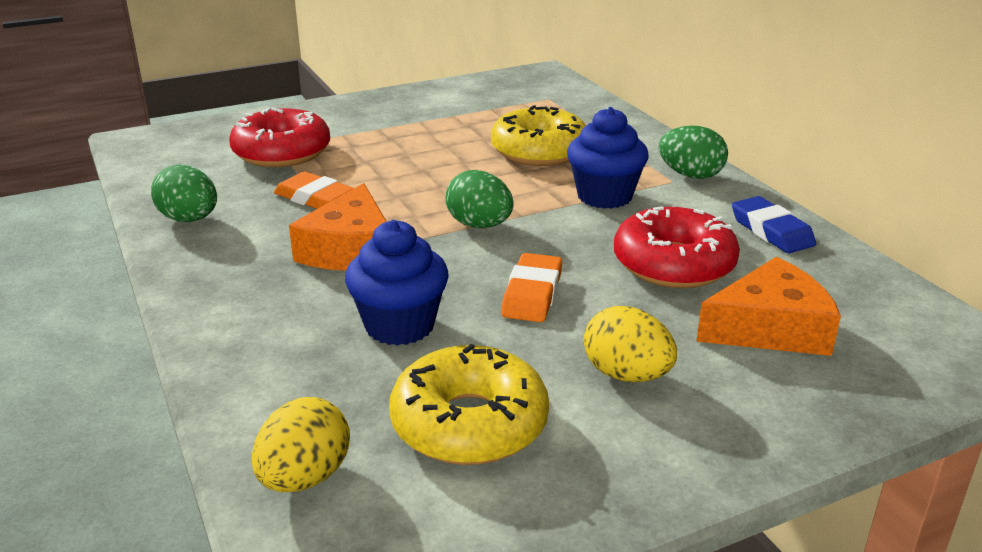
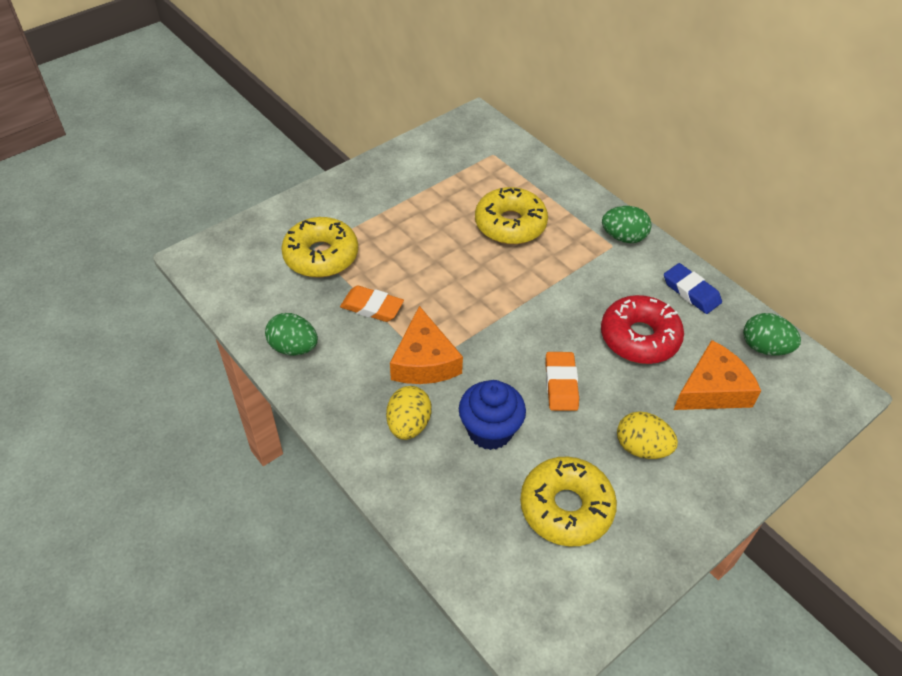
camera: 15 degrees left, 20 degrees up
red donut [229,107,330,167] -> yellow donut [281,217,358,278]
yellow egg [252,397,350,492] -> yellow egg moved to [386,386,432,440]
green egg [445,170,514,228] -> green egg moved to [743,313,801,356]
blue cupcake [567,107,649,209] -> none

